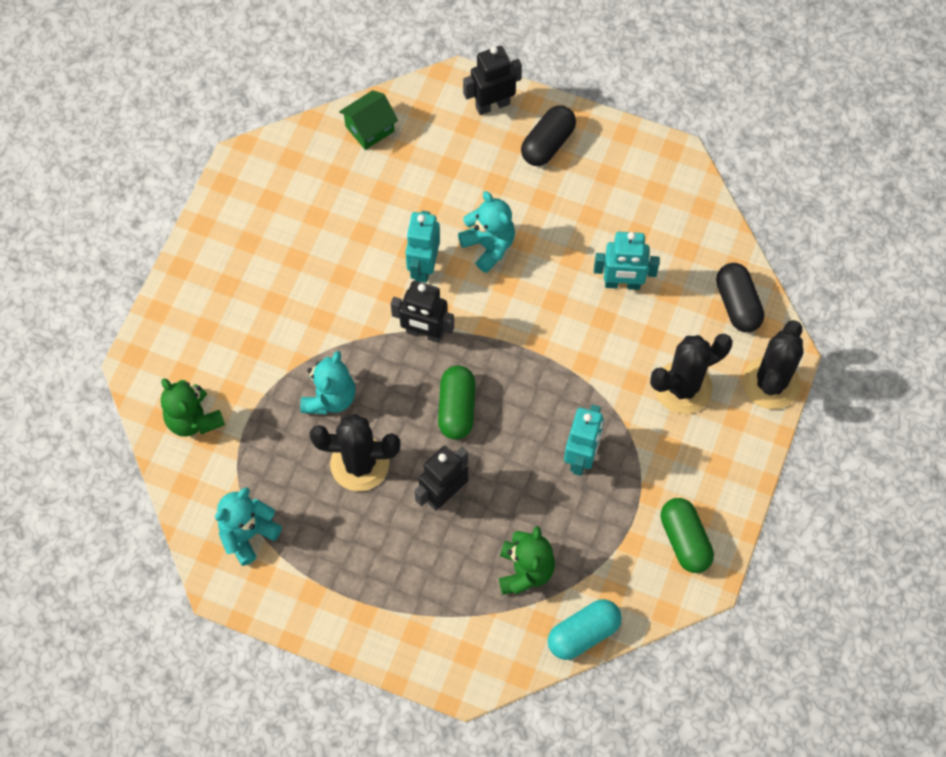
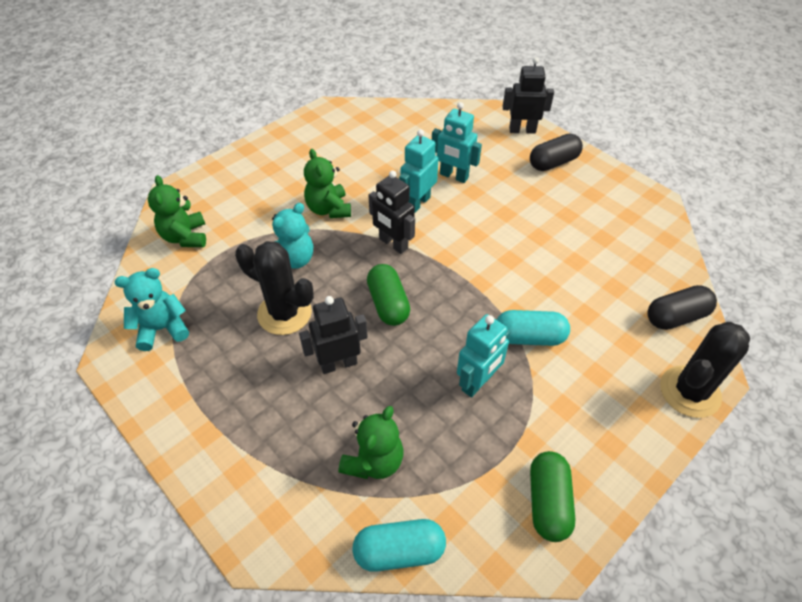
camera: 25 degrees right, 15 degrees down
green house [339,90,398,150] -> none
green capsule [438,366,476,440] -> green capsule turned 45 degrees counterclockwise [367,264,410,326]
turquoise teddy bear [458,191,515,273] -> none
turquoise robot [594,232,660,290] -> turquoise robot moved to [432,102,482,183]
black cactus [650,334,733,414] -> none
black capsule [716,263,764,332] -> black capsule turned 60 degrees clockwise [647,285,717,330]
none -> green teddy bear [304,149,351,218]
none -> turquoise capsule [497,310,570,346]

